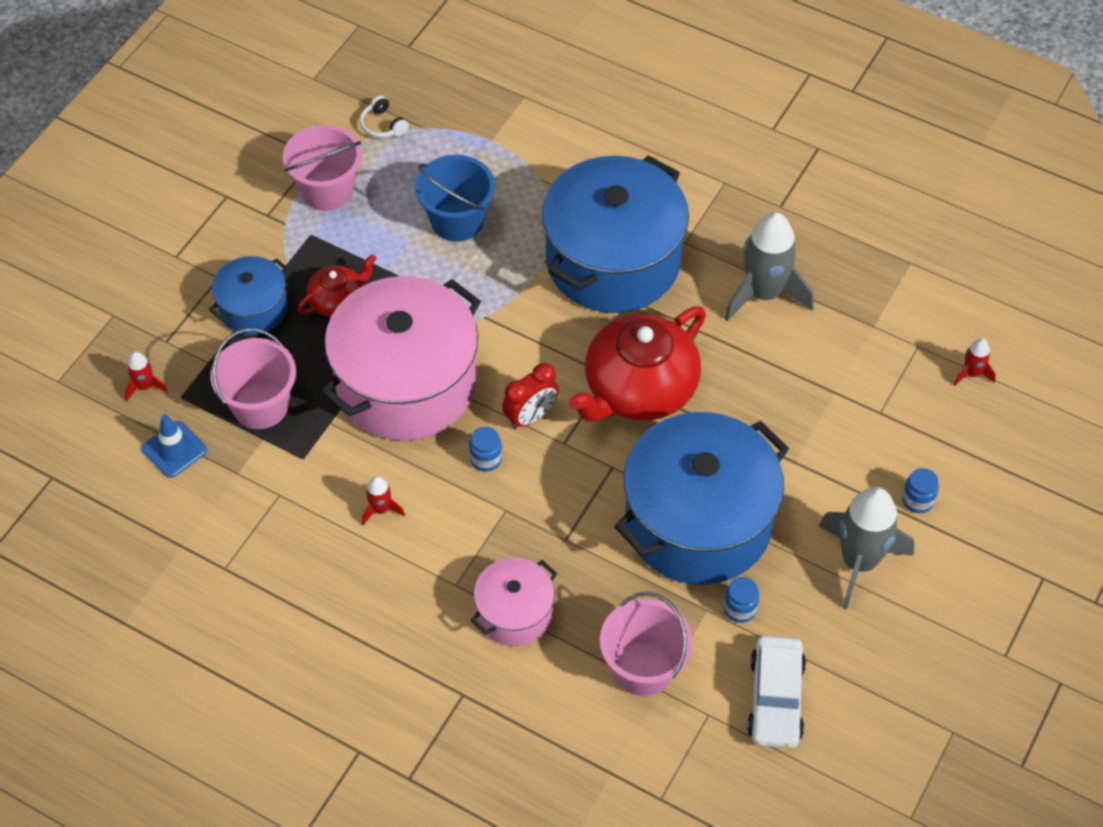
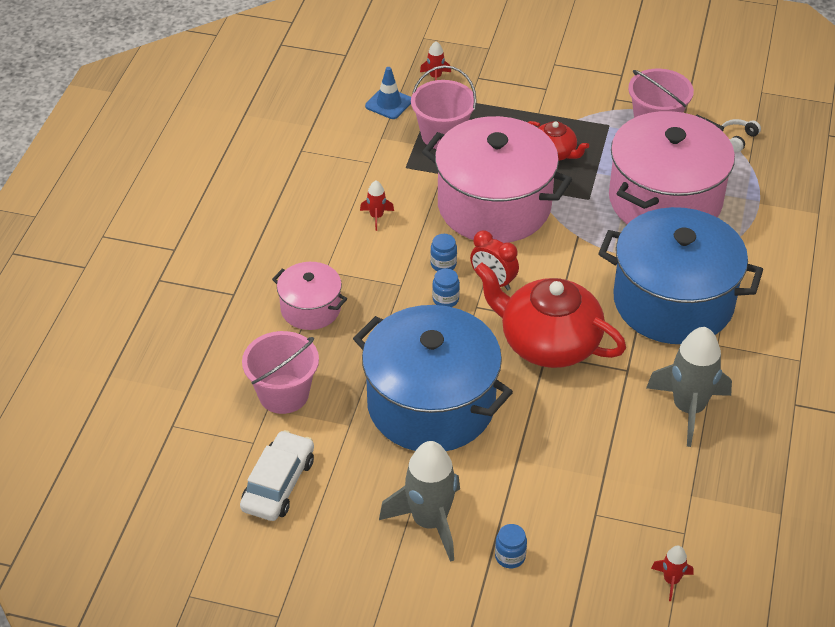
camera: 75 degrees right, 10 degrees down
blue pot [209,256,290,335] -> none
blue bucket [415,155,495,242] -> pink pot [609,111,735,224]
blue jar [724,577,759,623] -> blue jar moved to [432,268,460,307]
white car [747,635,806,749] -> white car turned 120 degrees clockwise [240,430,314,521]

